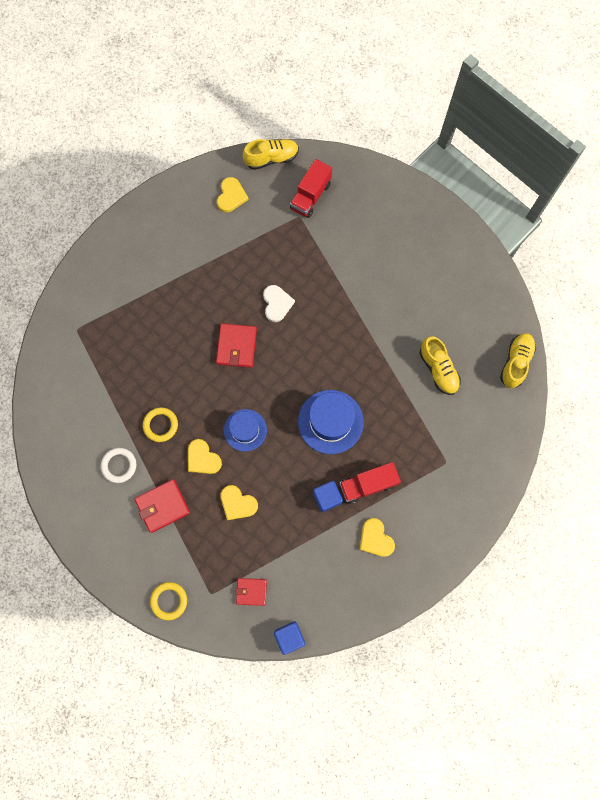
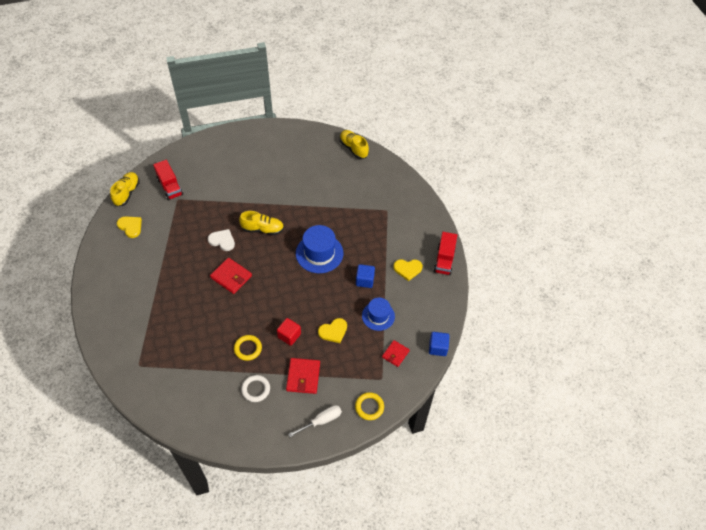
camera: 60 degrees left, 20 degrees down
yellow heart [188,439,222,474] -> red cube [277,318,301,346]
blue hat [224,409,267,452] -> blue hat moved to [362,298,395,331]
red truck [340,462,401,504] -> red truck moved to [434,232,457,275]
yellow shoe [419,336,461,395] -> yellow shoe moved to [239,211,284,235]
none -> white screwdriver [288,405,342,437]

